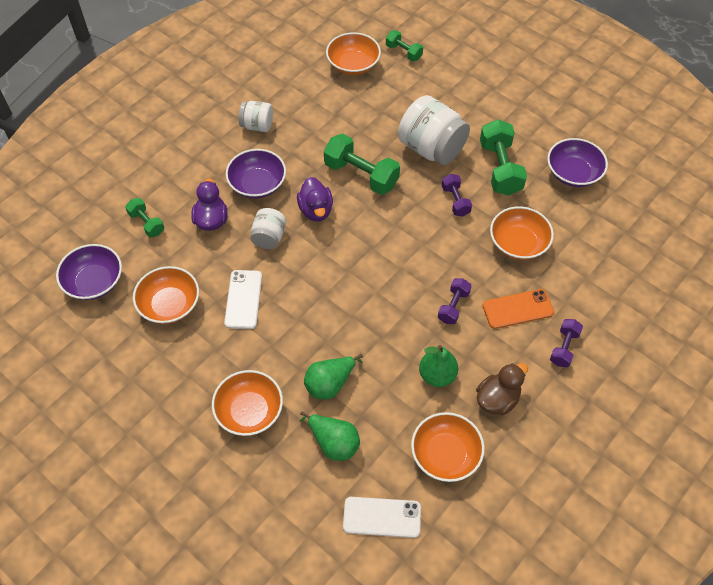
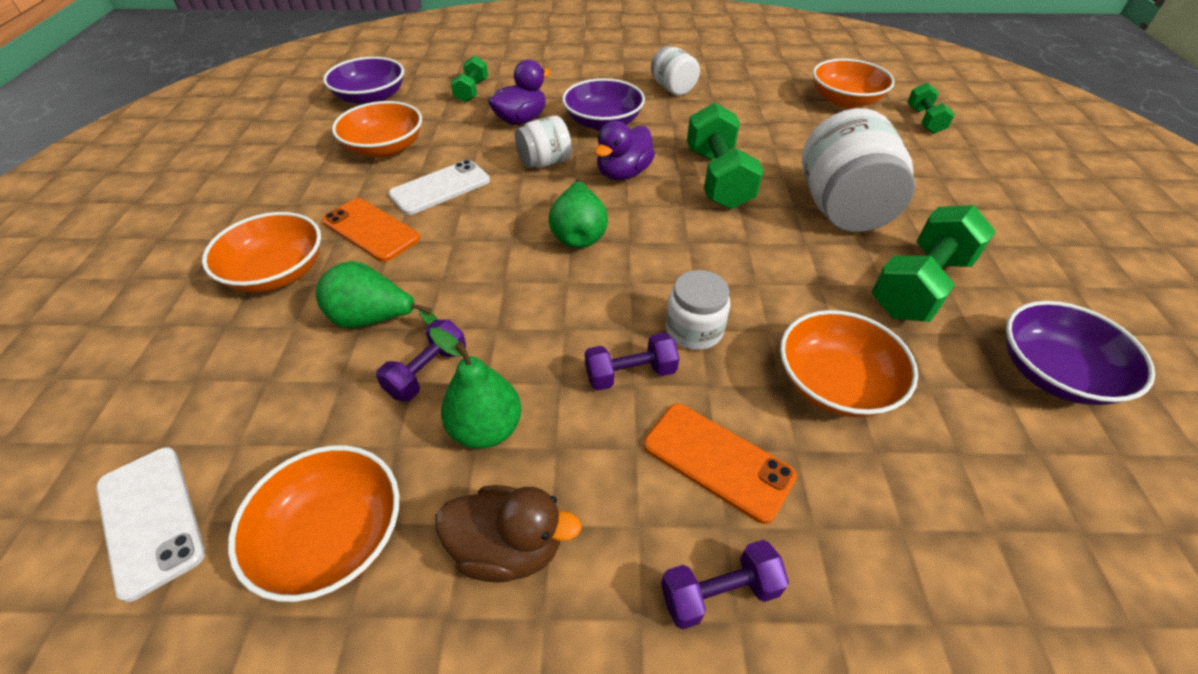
camera: 50 degrees right, 10 degrees down
green pear [300,411,360,461] -> green pear moved to [549,179,608,248]
purple dumbbell [442,174,472,217] -> purple dumbbell moved to [376,320,466,402]
none -> orange phone [322,198,420,262]
none -> white jar [666,270,730,350]

